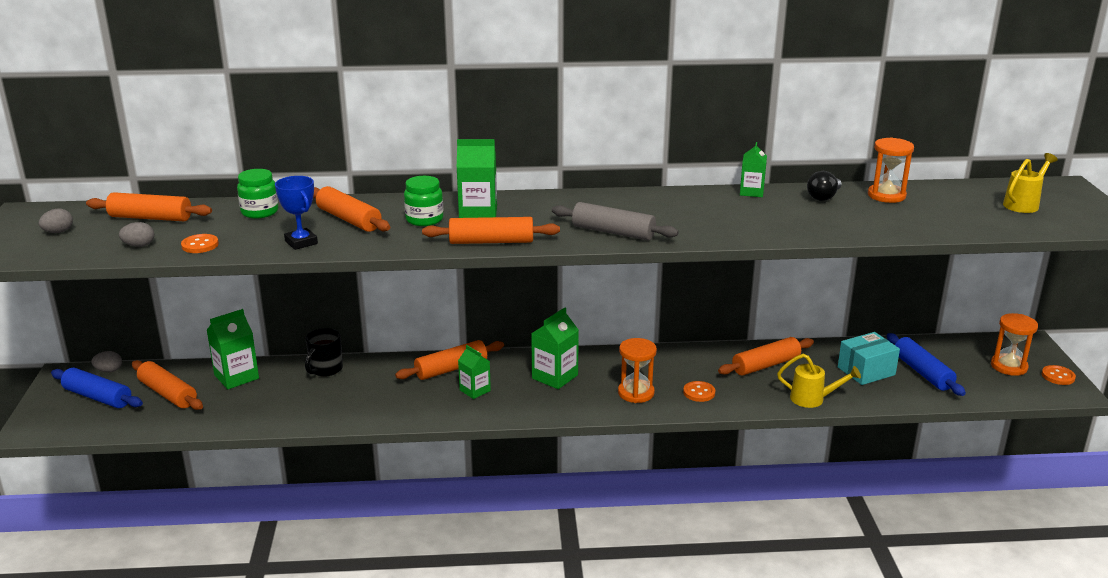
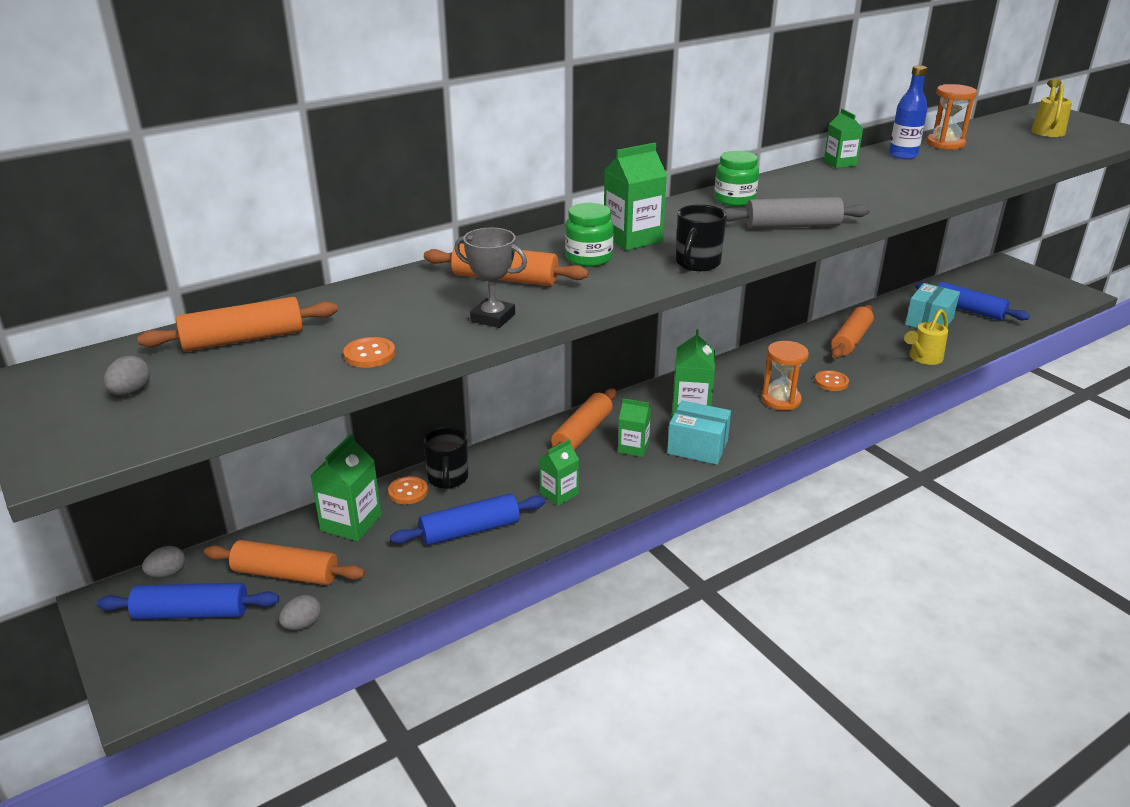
camera: 30 degrees left, 5 degrees up
grey egg [119,222,154,247] -> grey egg moved to [279,595,321,630]
green jar [237,169,279,219] -> green jar moved to [714,151,759,206]
blue trophy [275,176,318,250] -> grey trophy [455,228,527,328]
orange rolling pin [422,217,560,244] -> black mug [676,204,727,271]
yellow watering can [777,354,861,408] -> yellow watering can turned 150 degrees clockwise [904,309,948,365]
black light bulb [807,171,842,201] -> blue bottle [889,65,928,159]
orange hourglass [991,313,1038,376] -> none
orange button [1042,365,1076,385] -> orange button moved to [388,476,428,504]
none -> blue rolling pin [390,494,545,546]
none -> green carton [539,440,579,506]
none -> turquoise box [667,400,731,465]

